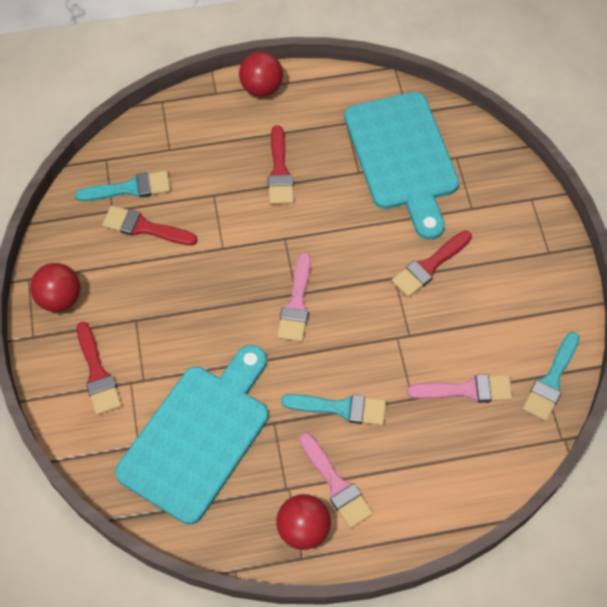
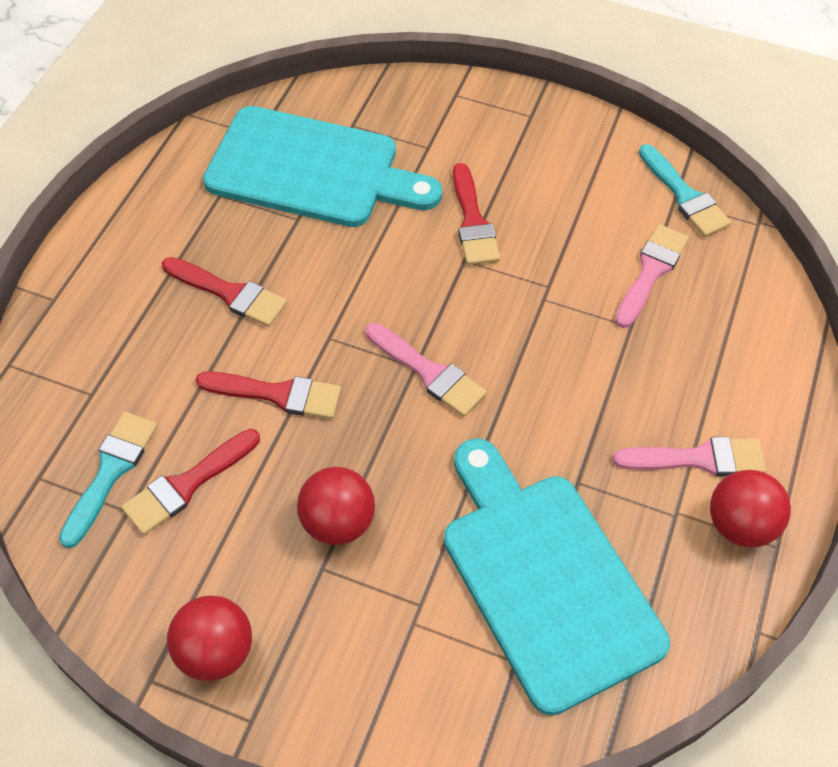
camera: 60 degrees left, 5 degrees down
red brush [77,322,122,415] -> red brush moved to [196,372,341,419]
red ball [239,52,283,97] -> red ball moved to [297,467,375,545]
turquoise brush [281,394,386,426] -> none

